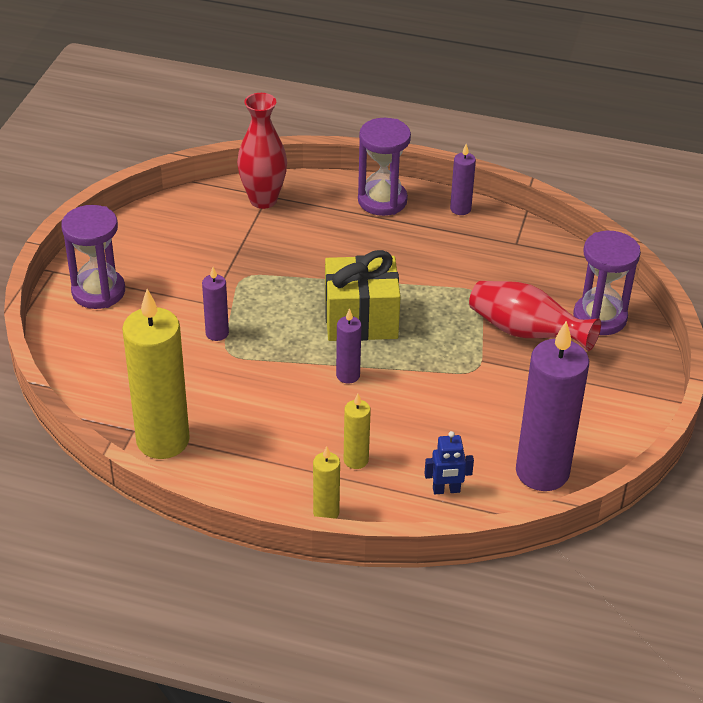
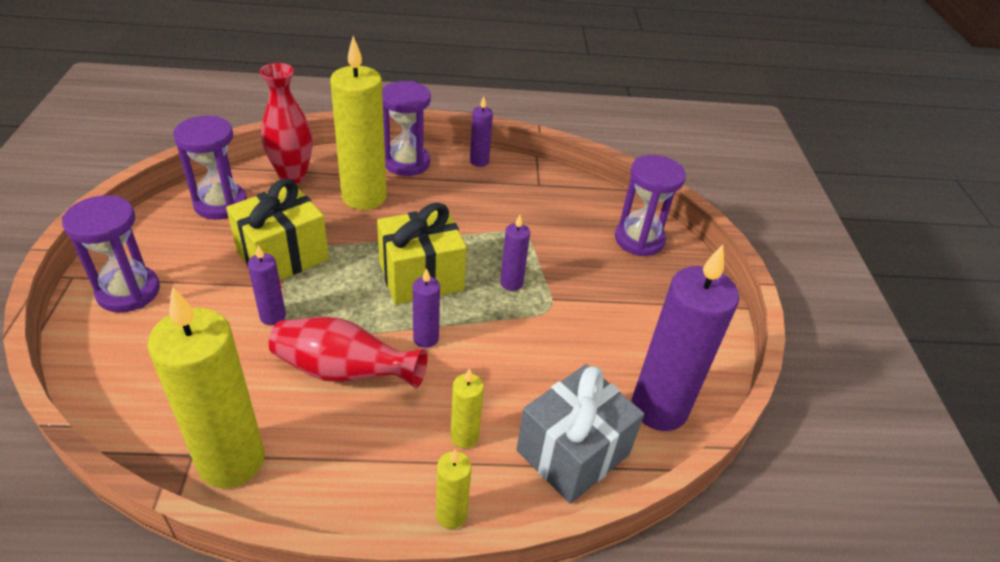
camera: 20 degrees left, 0 degrees up
blue robot [424,431,474,494] -> grey gift [517,364,644,504]
red vase [469,281,601,351] -> red vase moved to [269,317,428,388]
none -> purple hourglass [173,116,247,220]
none -> yellow gift [226,179,329,280]
none -> yellow candle [330,36,387,210]
none -> purple candle [500,215,530,291]

